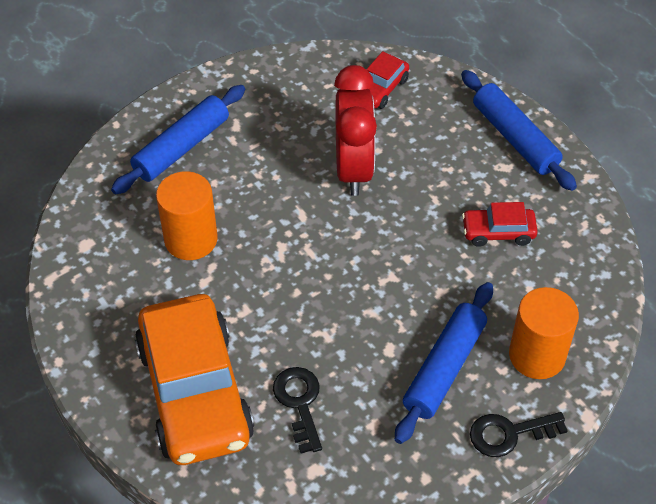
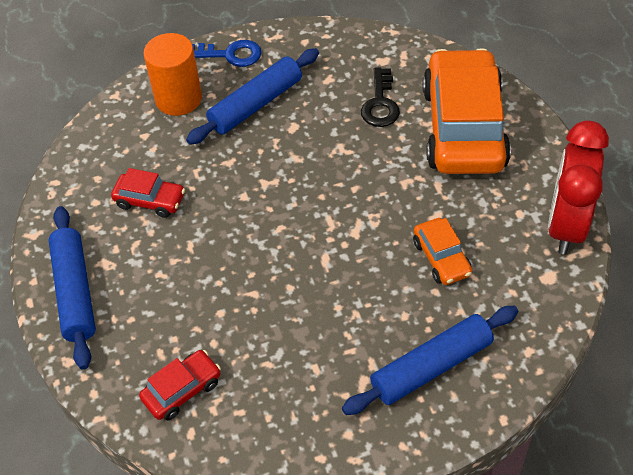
camera: 160 degrees left, 0 degrees up
orange cylinder [156,171,218,260] -> orange car [413,218,472,285]
red clock [334,65,377,196] -> red clock moved to [548,120,609,254]
black key [470,412,568,457] -> blue key [192,40,262,67]

